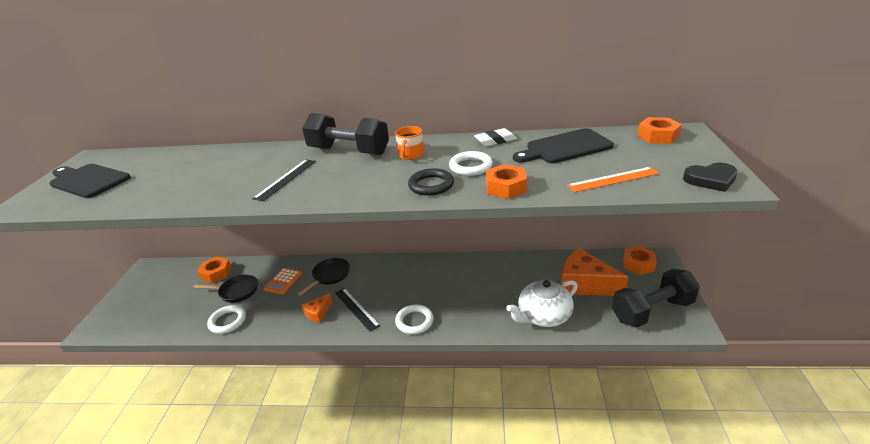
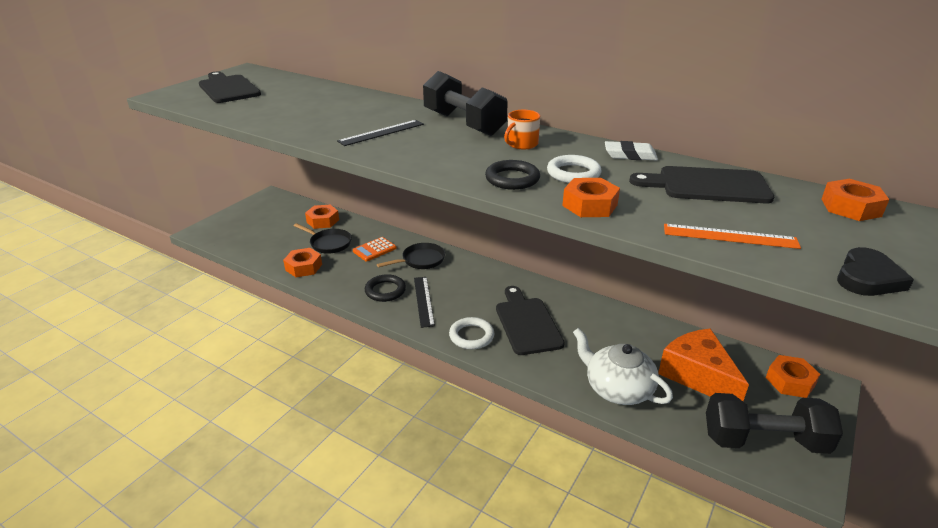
camera: 25 degrees right, 0 degrees up
white ring [207,305,246,334] -> orange nut [283,248,322,277]
orange cheese [302,294,332,323] -> black ring [365,274,406,302]
white teapot [506,280,578,327] -> white teapot turned 45 degrees clockwise [573,328,673,405]
black heart [683,163,738,192] -> black heart turned 75 degrees counterclockwise [837,247,914,296]
none -> black cutting board [496,286,565,355]

